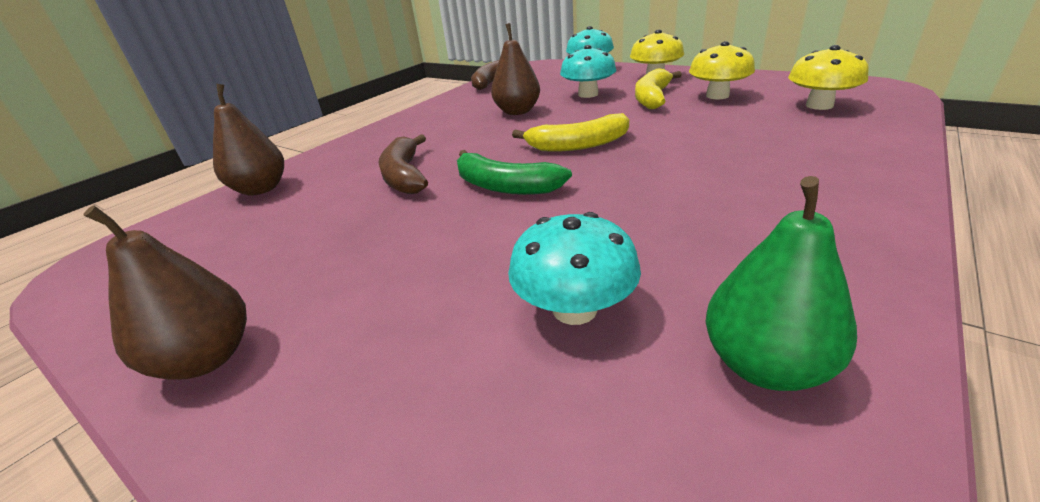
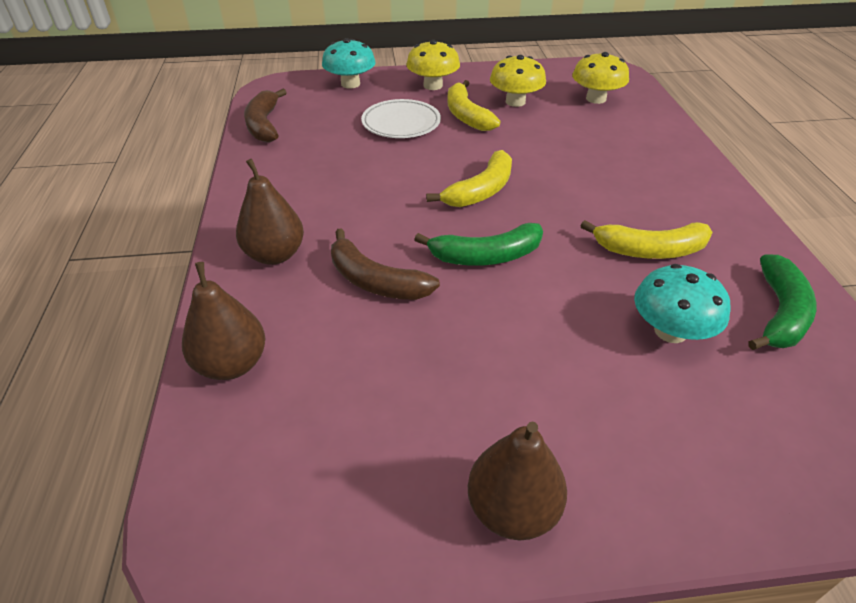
camera: 45 degrees left, 10 degrees up
brown pear [491,23,540,115] -> brown pear moved to [236,159,304,265]
turquoise mushroom [560,45,616,98] -> white plate [361,99,441,138]
green pear [706,176,857,391] -> green banana [748,254,816,350]
none -> yellow banana [581,220,713,259]

